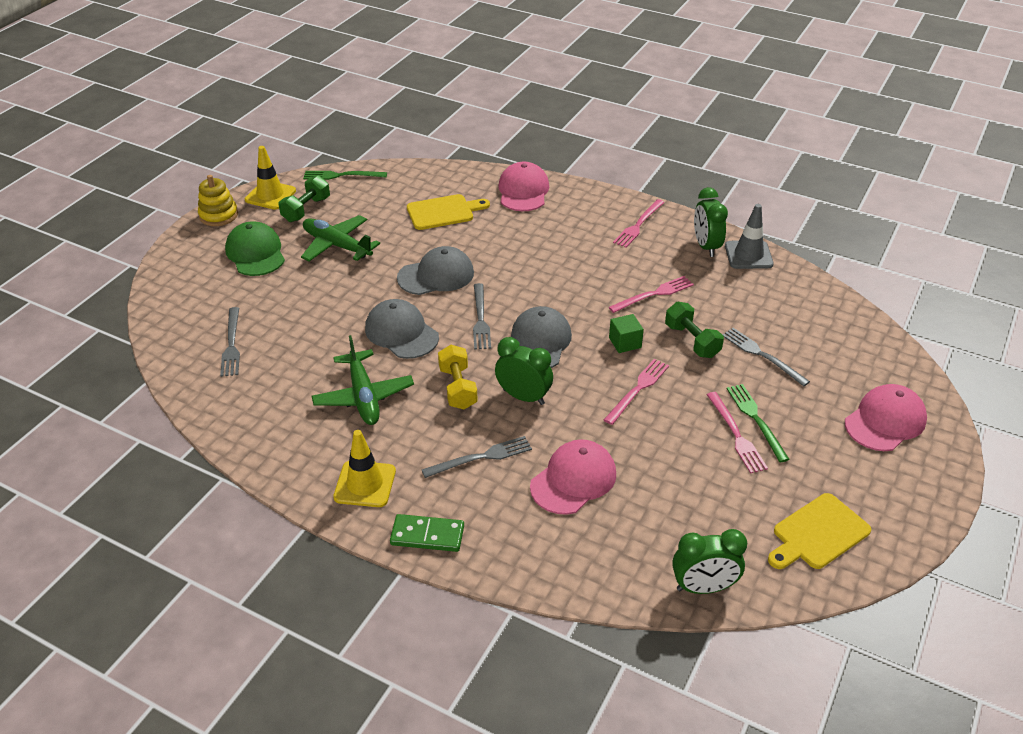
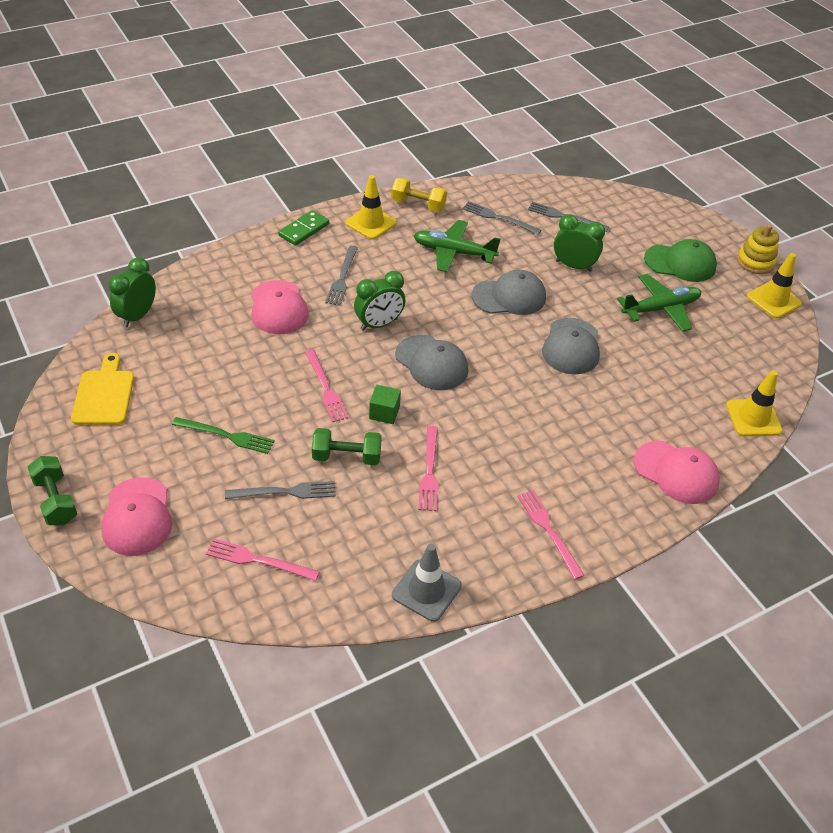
camera: 120 degrees right, 5 degrees up
green dumbbell [279,175,330,222] -> green dumbbell moved to [28,456,77,525]
green fork [303,171,387,180] -> none
yellow cutting board [407,194,490,230] -> none
yellow dumbbell [438,345,478,409] -> yellow dumbbell moved to [391,178,447,212]
grey fork [473,283,491,349] -> grey fork moved to [462,201,541,235]
green clock [694,187,728,257] -> green clock moved to [554,214,605,272]
pink fork [707,392,768,473] -> pink fork moved to [206,539,320,581]
none -> yellow traffic cone [726,370,783,436]

